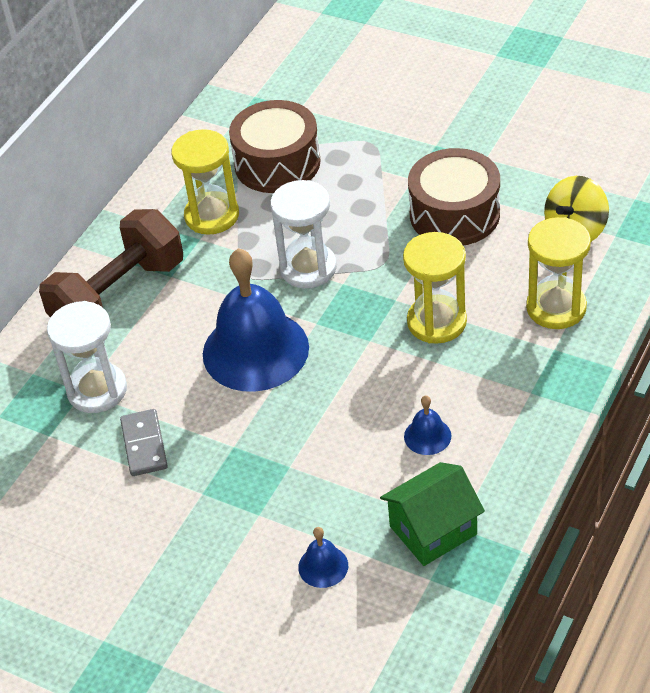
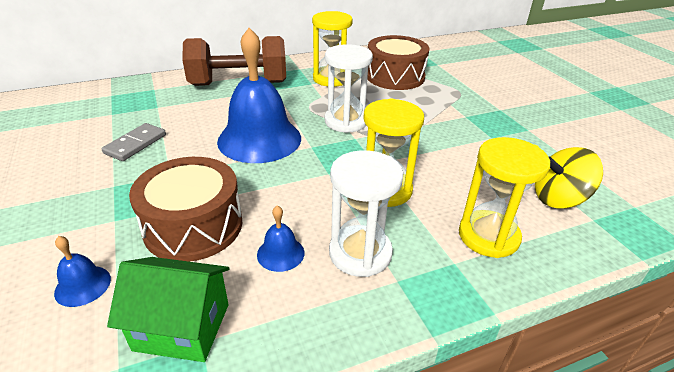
camera: 35 degrees right, 10 degrees down
white hourglass [47,301,127,413] -> white hourglass moved to [329,150,403,277]
brown drum [408,148,500,246] -> brown drum moved to [129,157,242,262]

